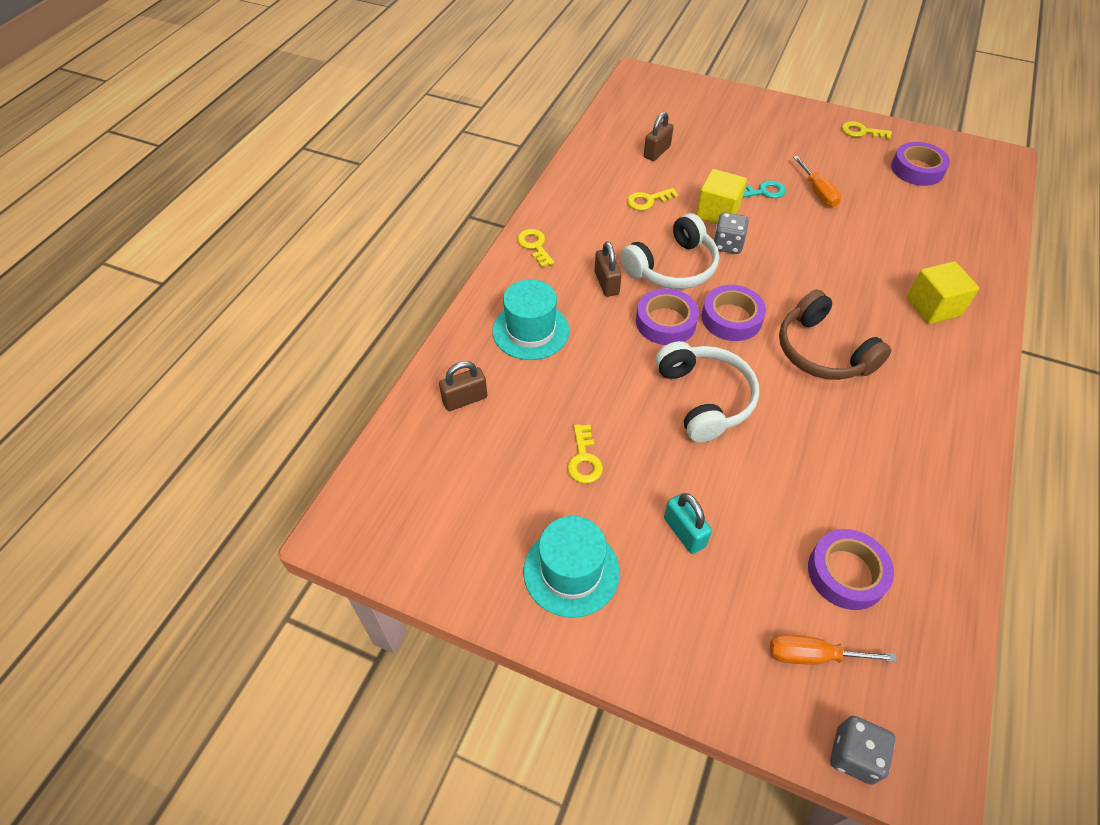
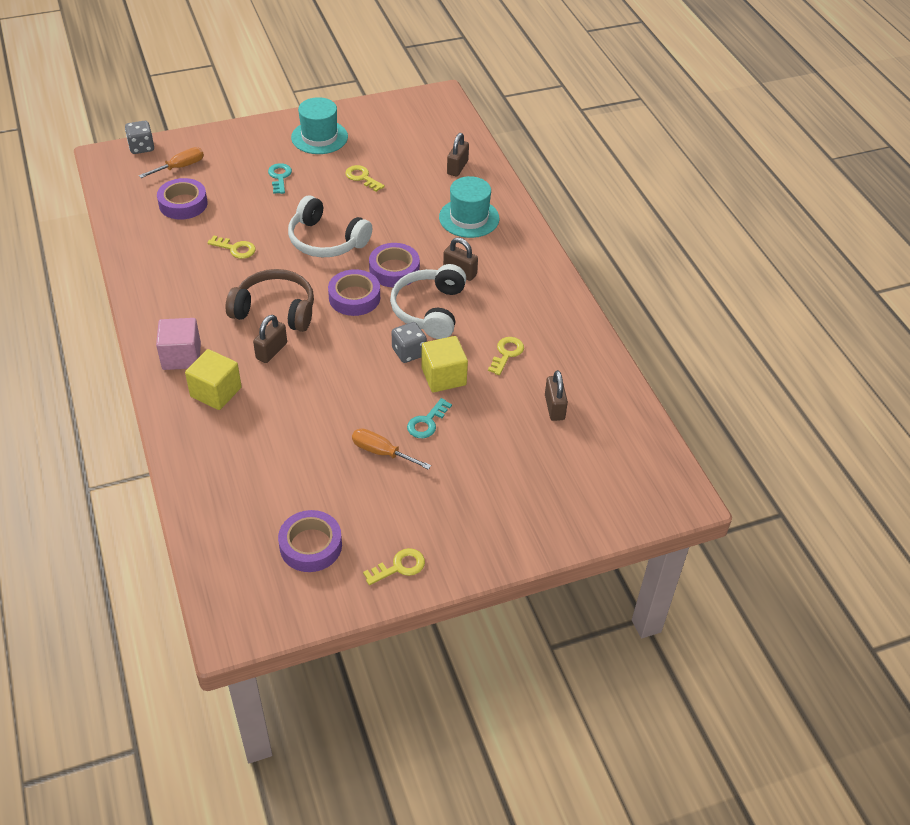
camera: 135 degrees right, 5 degrees down
yellow key [517,229,554,267] -> yellow key moved to [207,236,256,259]
turquoise padlock [664,493,712,554] -> turquoise key [268,163,292,194]
none -> pink cube [156,318,201,370]
none -> brown padlock [253,315,287,363]

